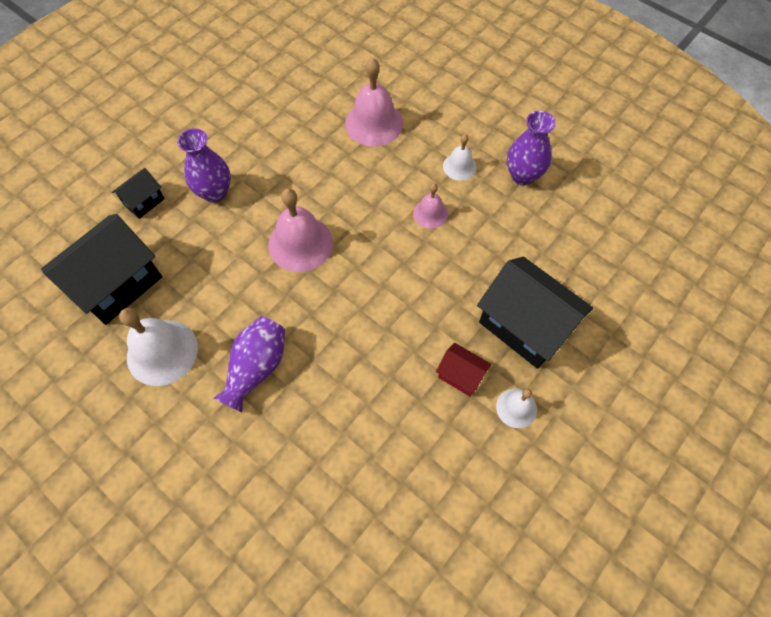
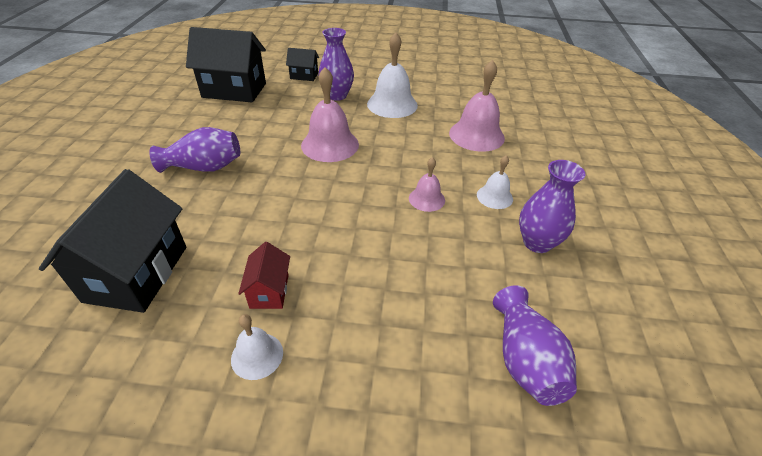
camera: 55 degrees right, 20 degrees down
white bell [119,308,198,386] -> white bell moved to [367,32,418,118]
black house [477,256,593,369] -> black house moved to [39,169,186,313]
none -> purple vase [493,285,577,406]

